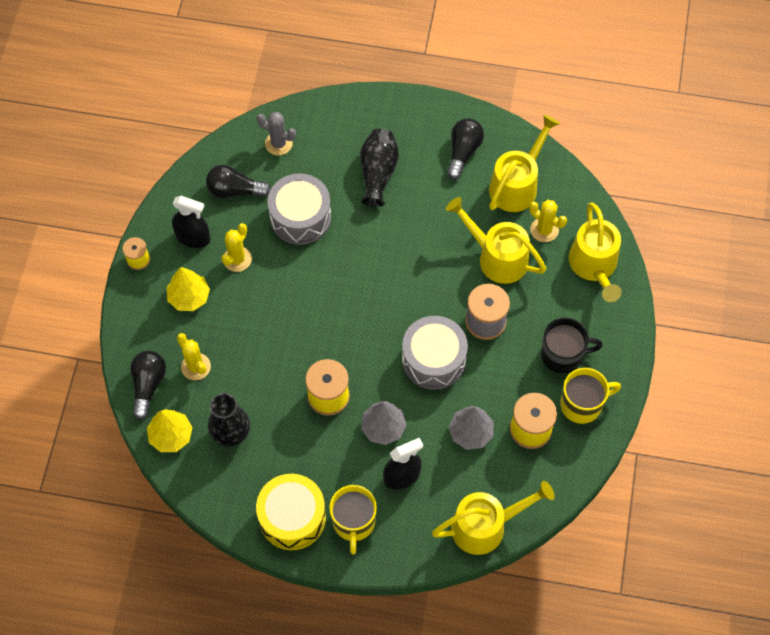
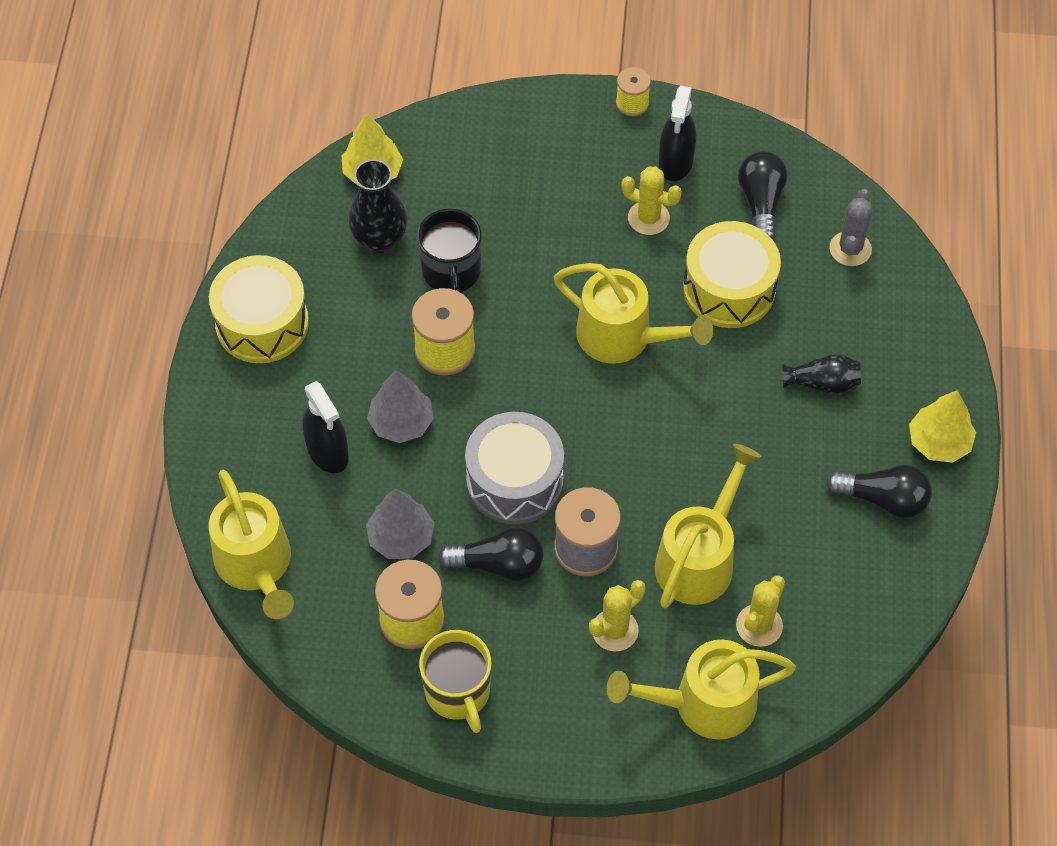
camera: 85 degrees right, 5 degrees down
black light bulb [130,351,166,420] -> black light bulb moved to [438,527,543,581]
yellow tree [166,267,210,311] -> yellow tree moved to [909,390,976,463]
yellow cactus [177,333,211,380] -> yellow cactus moved to [589,580,645,651]
grey drum [268,173,331,245] -> yellow drum [683,221,781,328]
yellow mug [329,485,377,554] -> none
black vase [360,129,399,207] -> black vase [783,354,861,394], size x0.66
yellow watering can [489,115,560,212] -> yellow watering can moved to [554,263,713,364]
black mug [541,317,603,373] -> black mug moved to [417,209,482,292]

